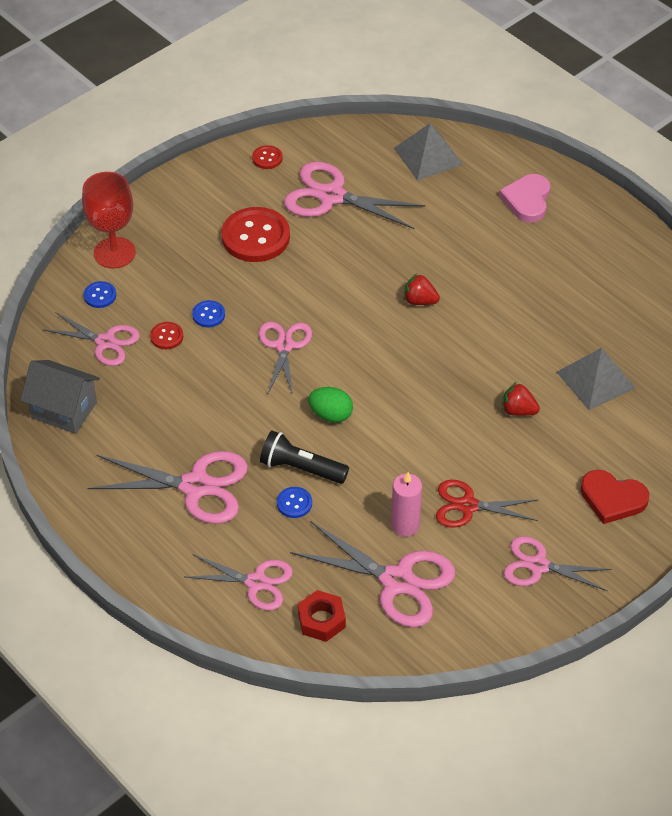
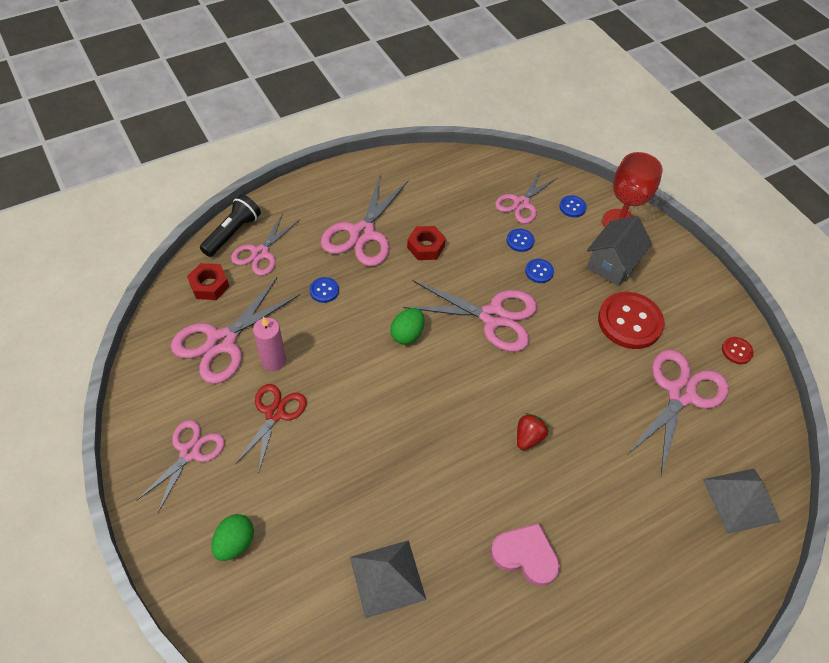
camera: 100 degrees right, 5 degrees up
grey house [20,360,100,434] -> grey house moved to [587,216,652,286]
red button [150,322,183,349] -> blue button [507,229,534,252]
pink scissors [258,322,312,395] -> pink scissors [403,280,537,352], size x1.54
black flashlight [260,431,349,484] -> black flashlight moved to [200,195,261,257]
pink heart [499,174,550,223] -> pink heart moved to [490,523,560,586]
red strawberry [502,382,540,416] -> none
red heart [580,470,649,524] -> green egg [211,514,254,561]
none -> red nut [407,226,446,260]

